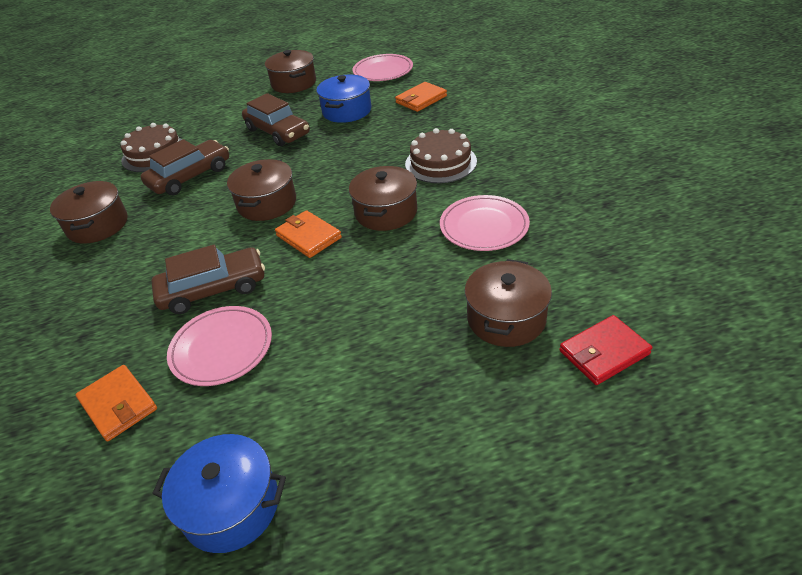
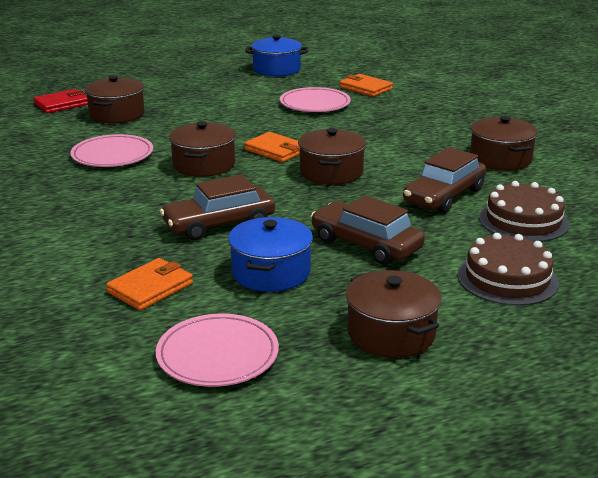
camera: 170 degrees right, 15 degrees down
brown car [151,245,265,314] -> brown car moved to [160,175,275,240]
brown cake [405,128,477,183] -> brown cake moved to [457,233,559,306]

